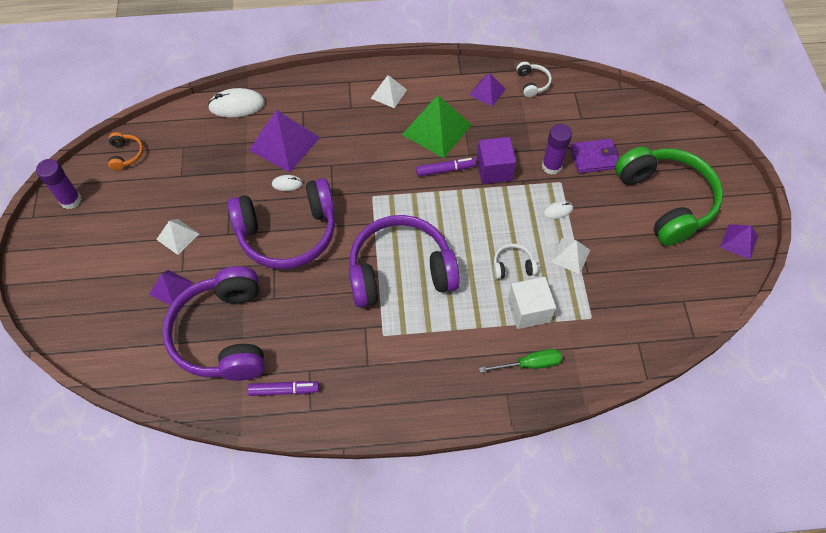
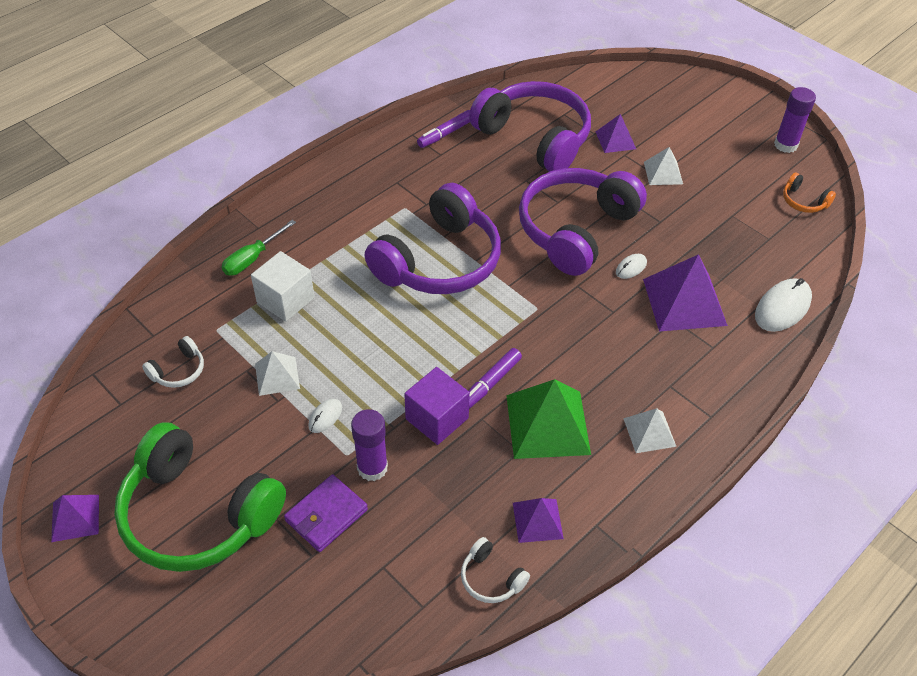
camera: 140 degrees right, 10 degrees down
white headphones [493,244,537,279] -> white headphones moved to [142,336,204,388]

